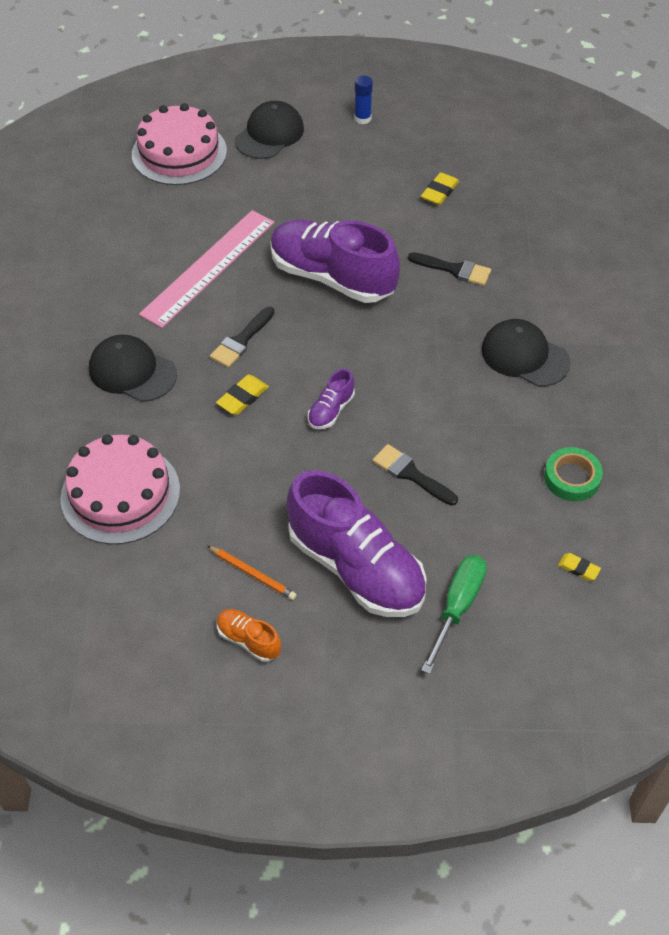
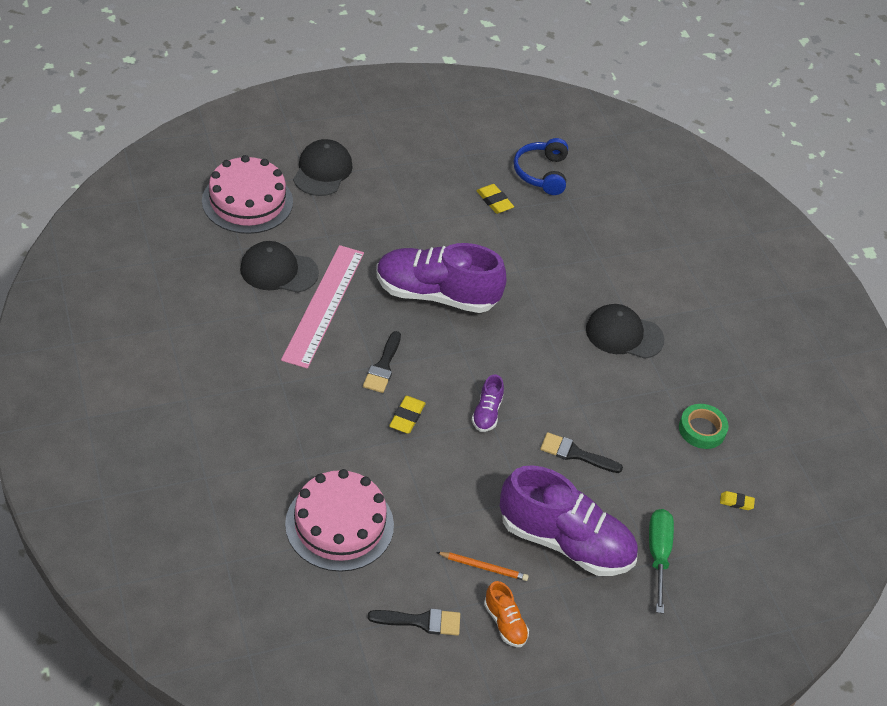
camera: 25 degrees left, 5 degrees down
black cap [89,334,177,402] -> black cap moved to [240,241,319,293]
orange shoe [217,609,281,662] -> orange shoe turned 135 degrees counterclockwise [484,581,529,647]
blue glue stick [354,75,373,124] -> none
black brush [408,252,491,286] -> black brush moved to [368,608,460,636]
yellow eraser [421,172,459,205] -> yellow eraser turned 45 degrees counterclockwise [476,184,514,214]
none -> blue headphones [514,138,568,195]

